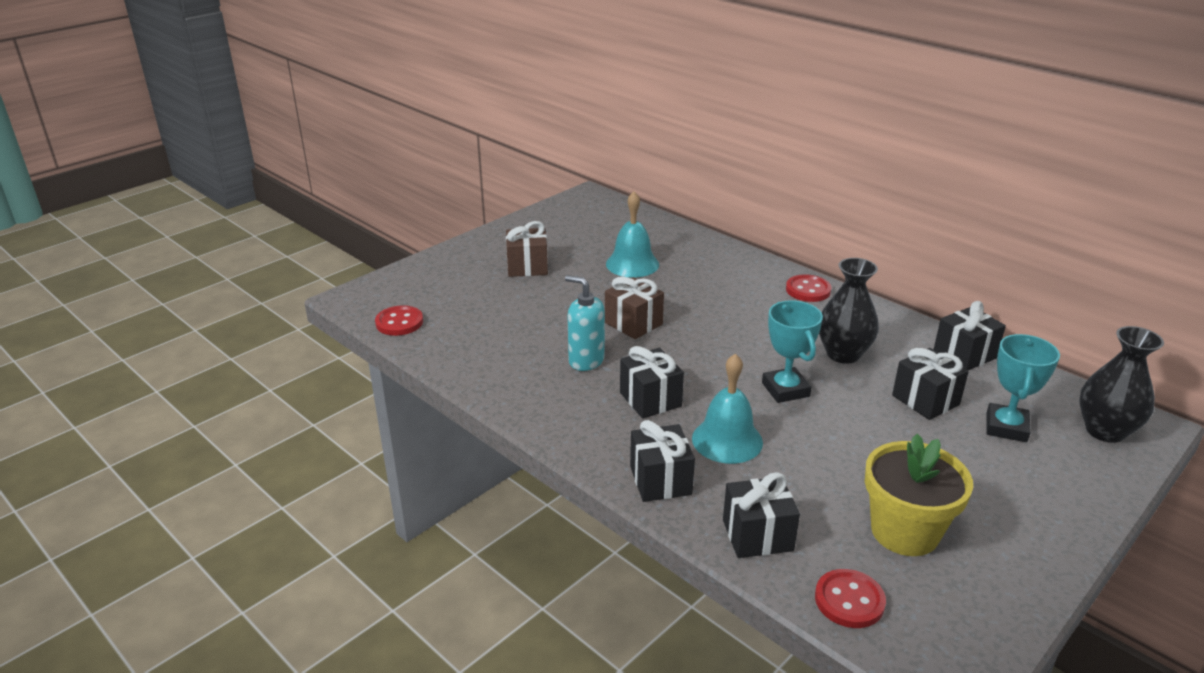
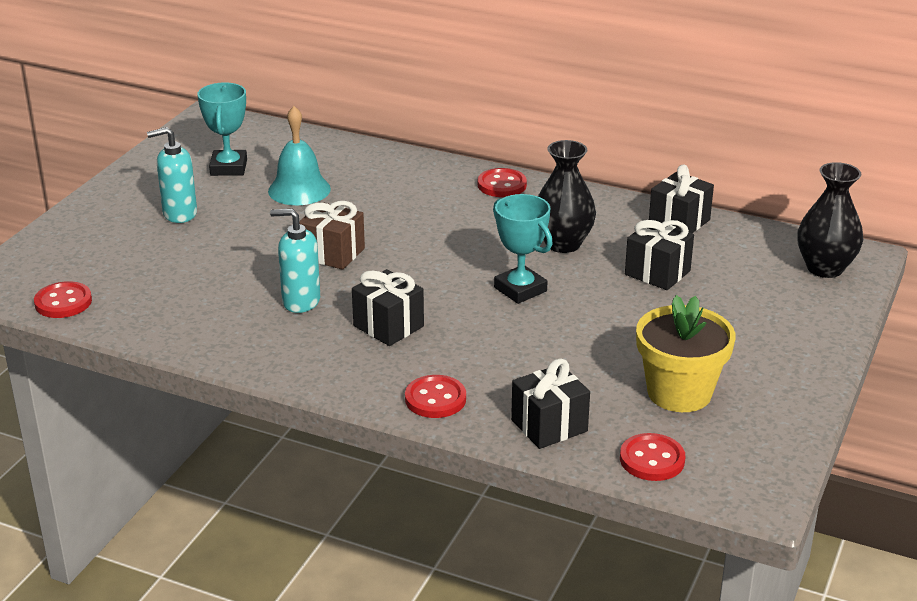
camera: 20 degrees left, 0 degrees up
brown gift [506,221,548,277] -> turquoise soap dispenser [147,127,197,223]
black gift [630,420,695,502] -> red button [405,375,466,418]
turquoise bell [692,353,763,464] -> none
turquoise trophy [986,334,1060,442] -> turquoise trophy moved to [197,82,247,176]

